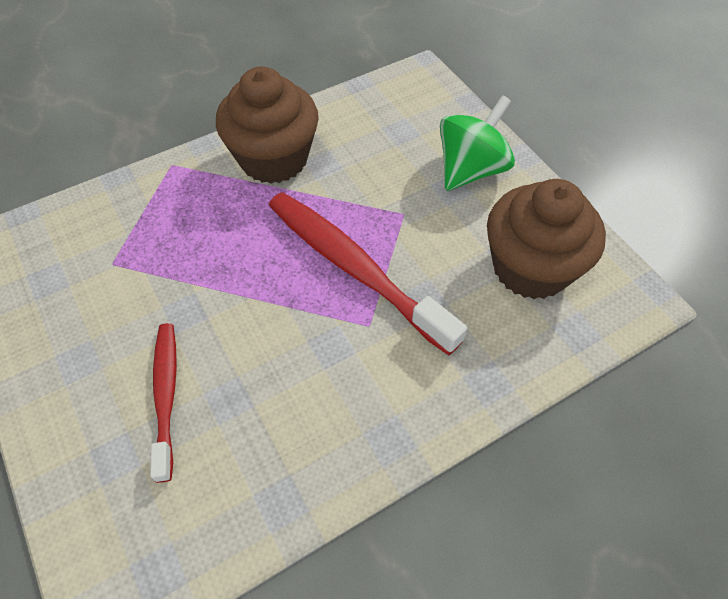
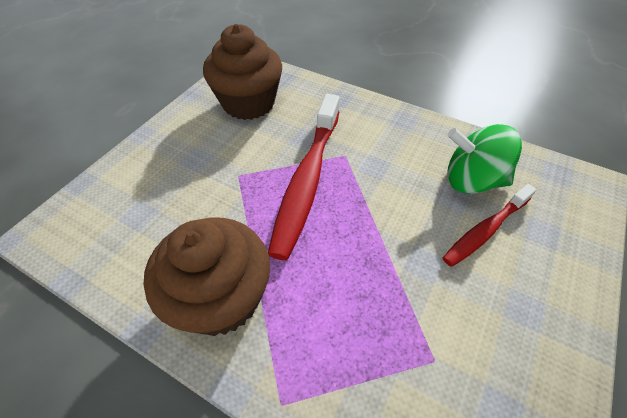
camera: 120 degrees left, 5 degrees down
green spinning top [440,95,515,191] -> green spinning top moved to [447,124,522,194]

